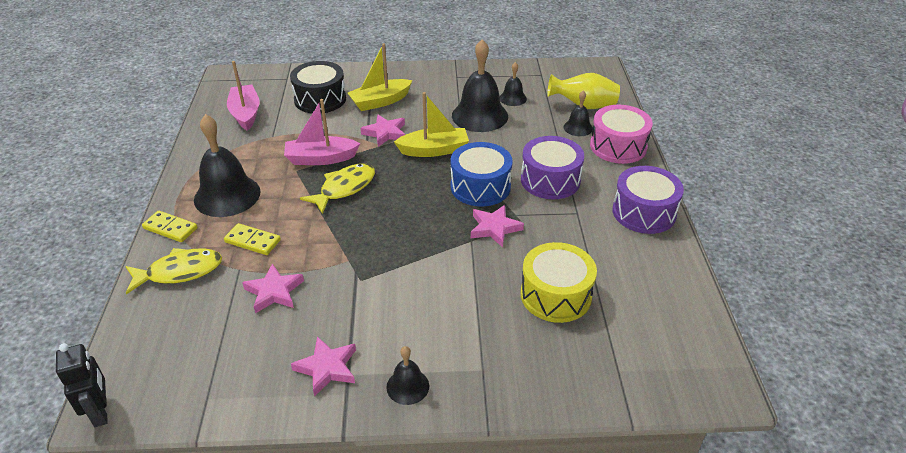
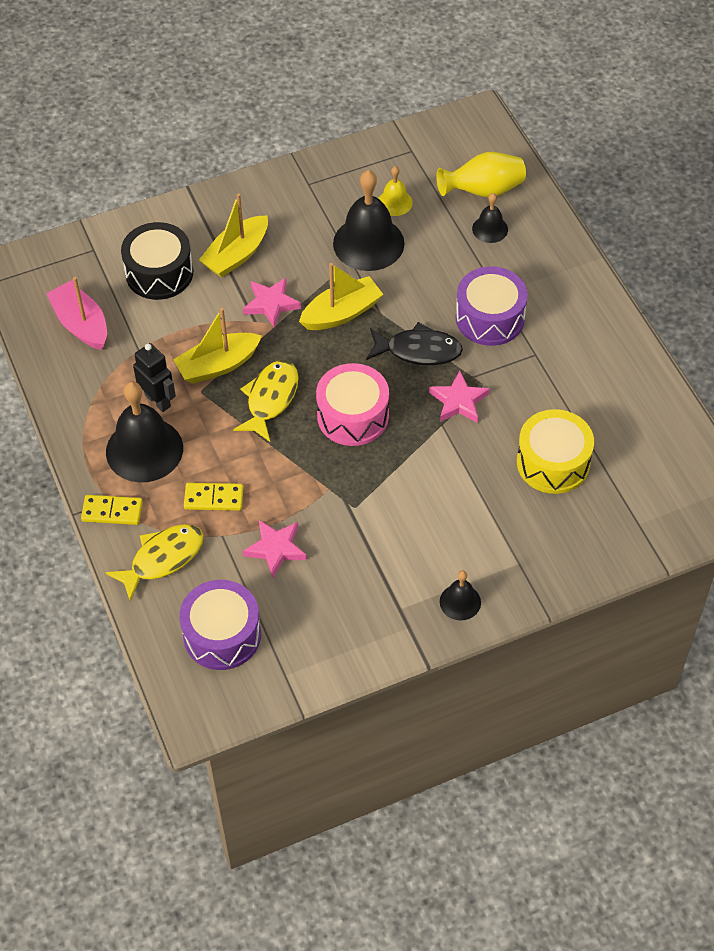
camera: 20 degrees left, 15 degrees up
black robot [56,343,108,427] -> black robot moved to [133,343,176,412]
pink boat [284,99,360,165] -> yellow boat [173,308,262,384]
pink star [291,336,356,397] -> none
blue drum [450,142,513,207] -> black fish [366,322,463,365]
black bell [500,62,527,106] -> yellow bell [378,166,413,216]
pink drum [590,105,653,164] -> pink drum moved to [316,363,389,446]
purple drum [612,166,684,234] -> purple drum moved to [179,580,261,670]

